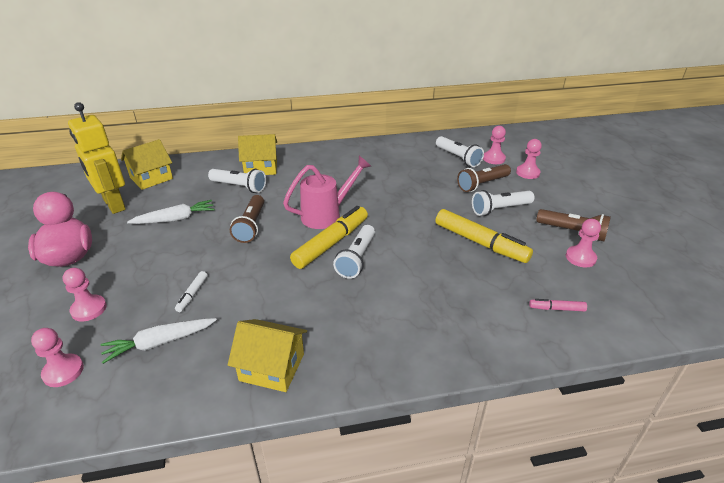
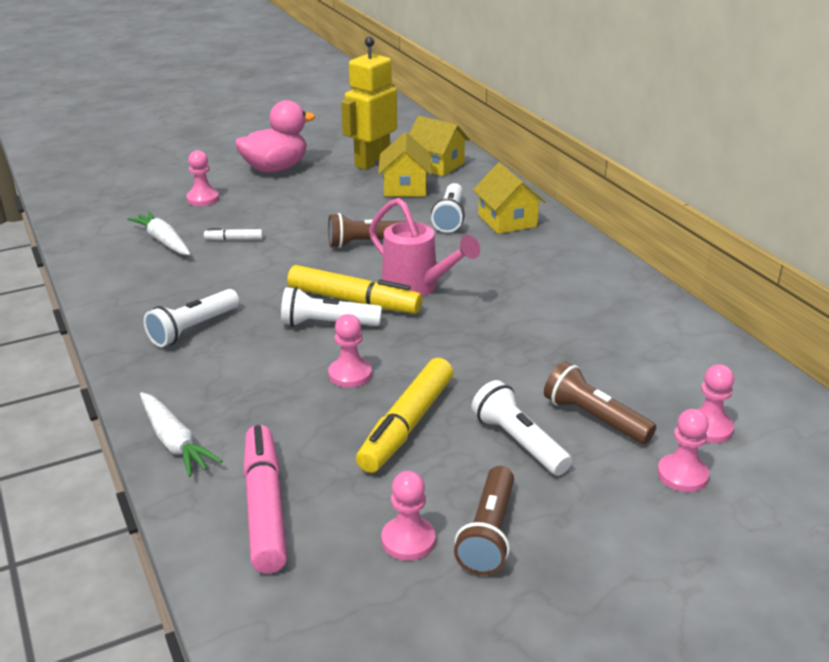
camera: 75 degrees right, 5 degrees down
pink pawn [31,328,84,387] -> pink pawn moved to [328,314,372,388]
white carrot [127,200,215,224] -> white carrot moved to [140,392,222,477]
yellow house [228,319,307,392] -> yellow house moved to [378,132,432,197]
white flashlight [436,136,484,167] -> white flashlight moved to [144,289,239,347]
pink marker [529,299,587,311] -> pink marker [243,425,287,573], size x2.17

